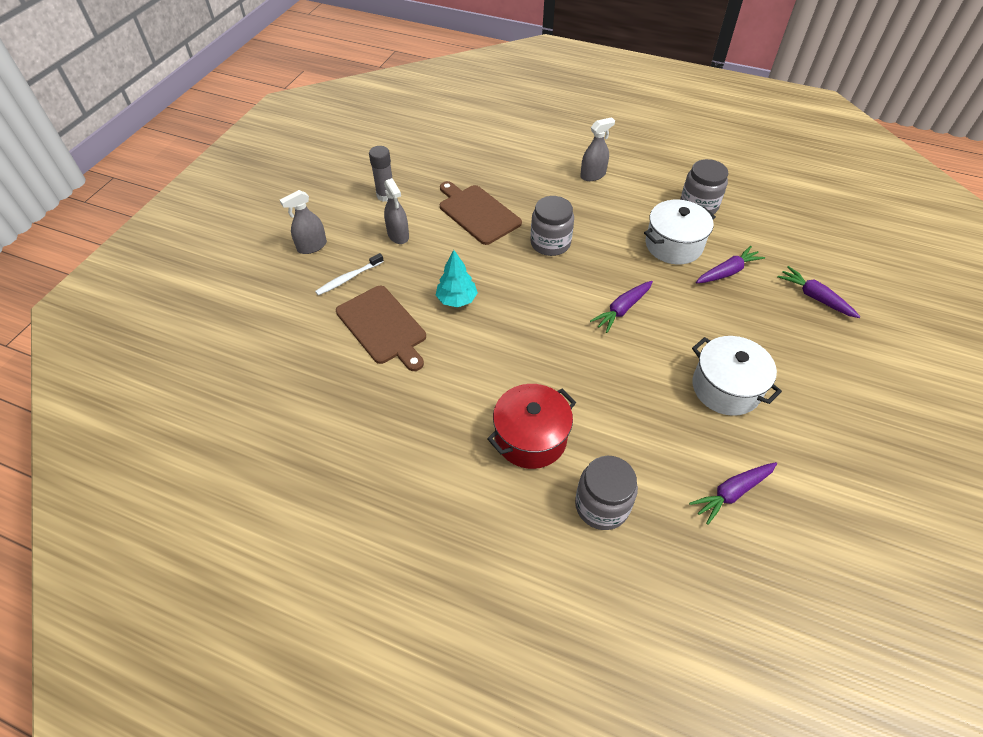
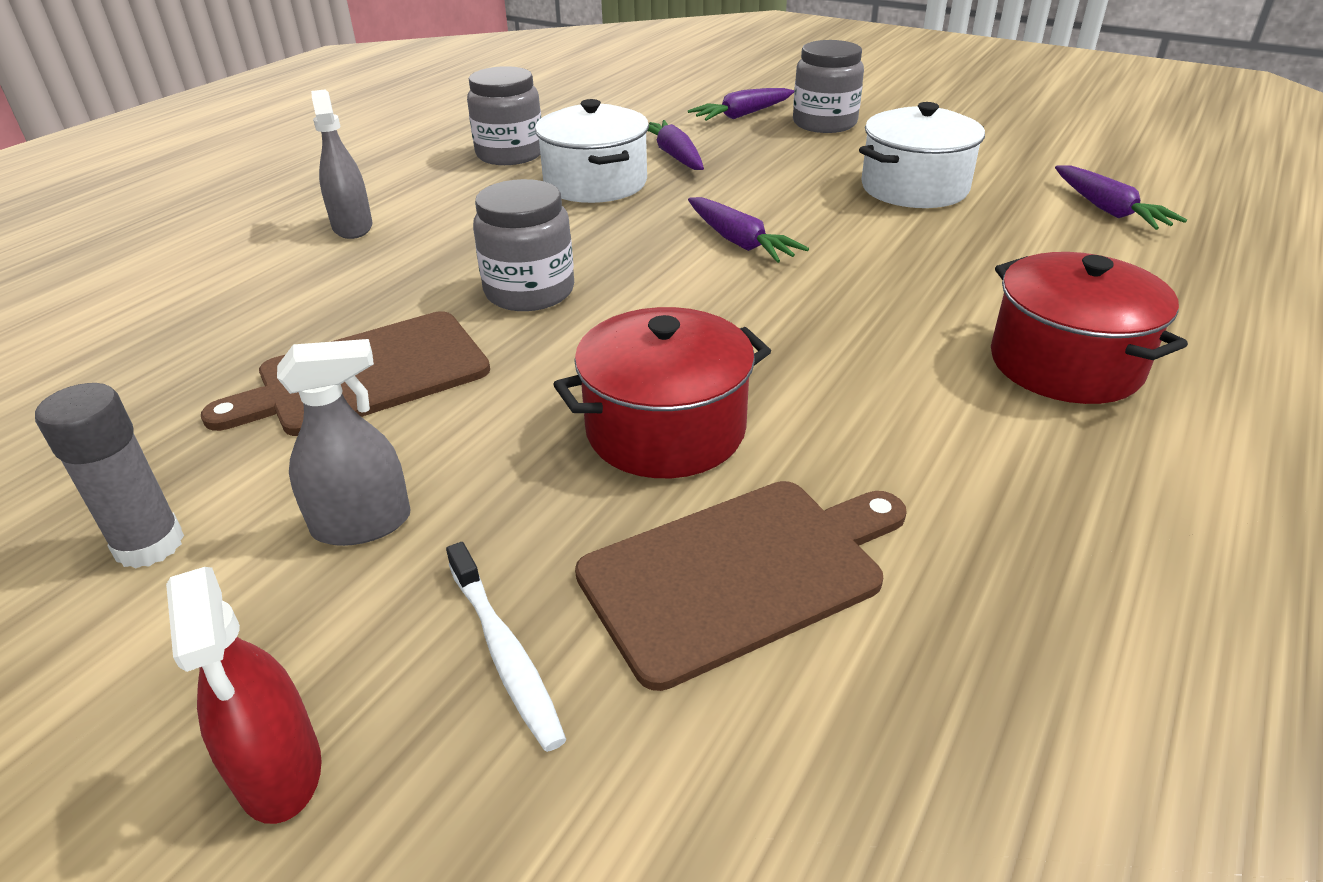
camera: 80 degrees left, 15 degrees down
grey spray bottle [280,190,327,254] -> red spray bottle [166,567,322,824]
turquoise tree [435,250,478,308] -> red pot [553,307,771,478]
grey jar [575,456,638,530] -> grey jar moved to [793,40,864,133]

